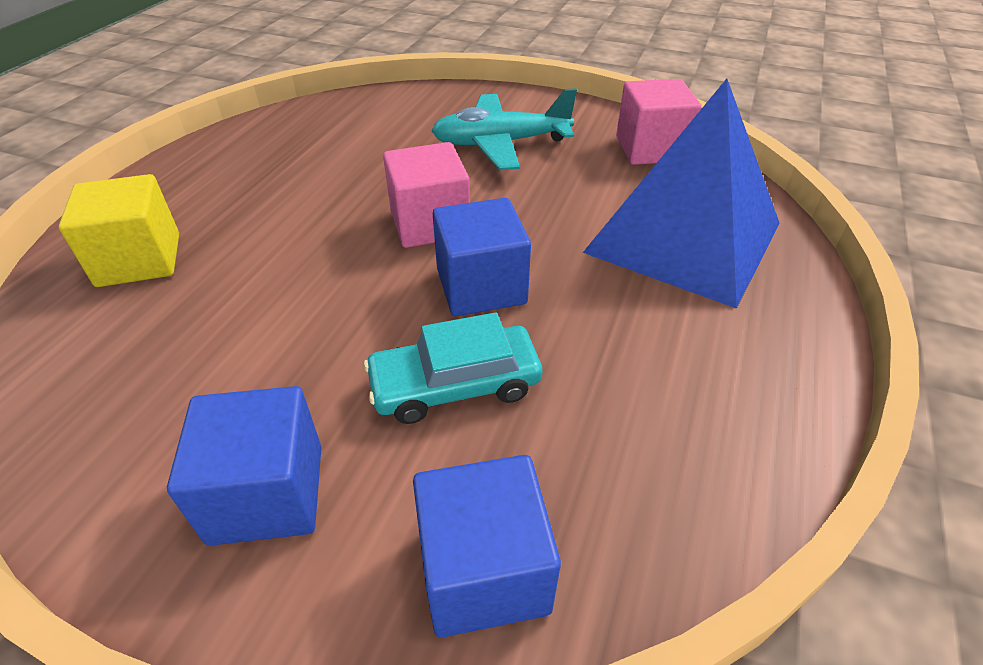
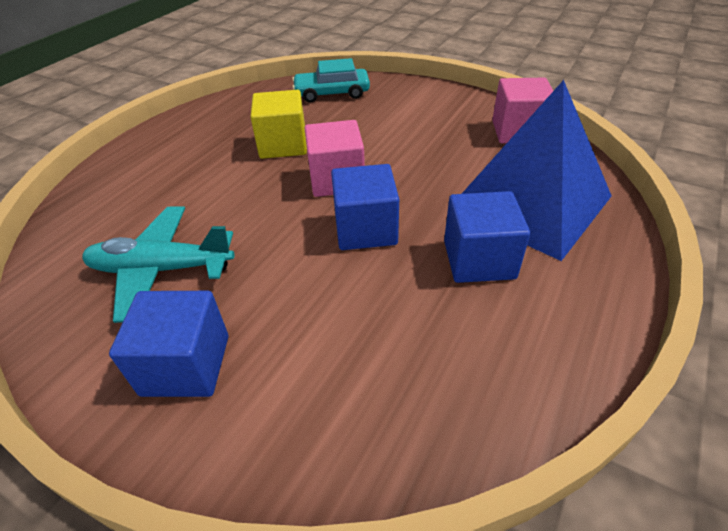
camera: 10 degrees right, 0 degrees up
yellow cube [59,174,179,287] -> yellow cube moved to [250,90,307,159]
turquoise car [364,312,542,424] -> turquoise car moved to [292,58,370,103]
blue cube [413,455,561,638] -> blue cube moved to [444,191,530,283]
turquoise plane [432,88,577,170] -> turquoise plane moved to [82,206,234,323]

